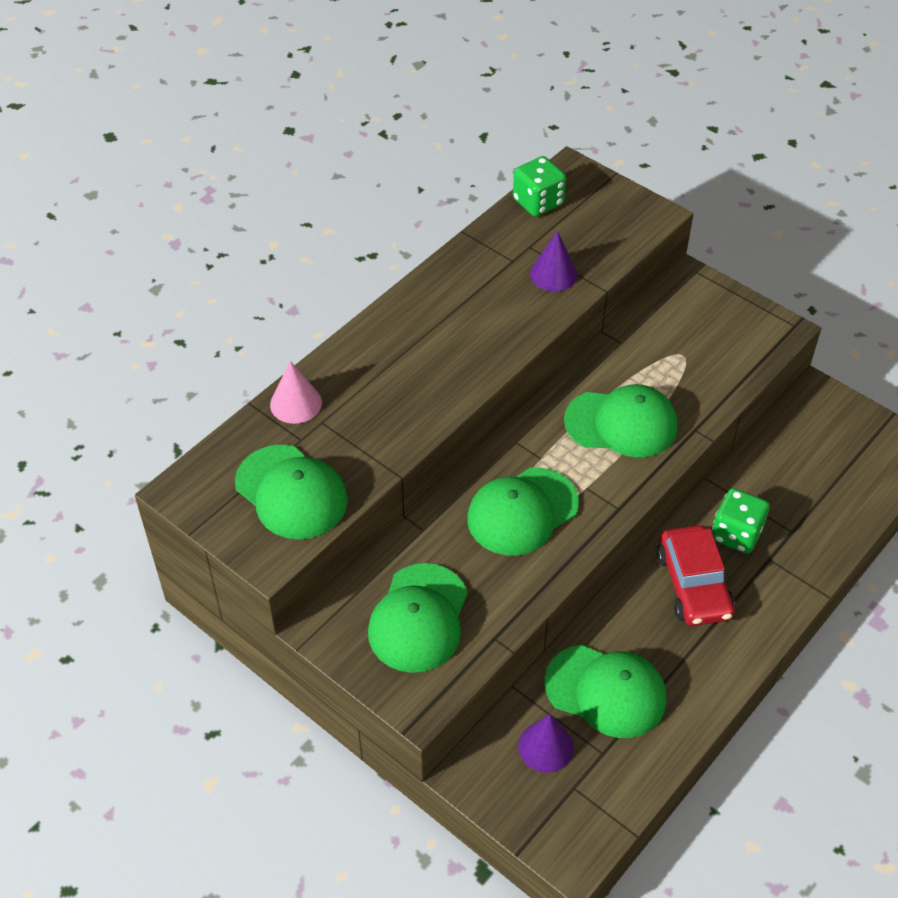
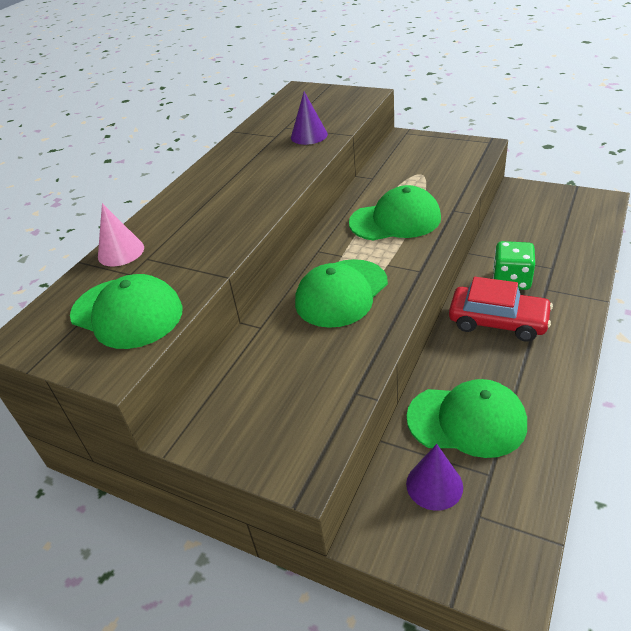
camera: 10 degrees left, 10 degrees down
green cap [368,563,468,673] -> none
green dice [513,156,566,217] -> none
red car [657,525,735,626] -> red car turned 45 degrees counterclockwise [449,277,553,342]

